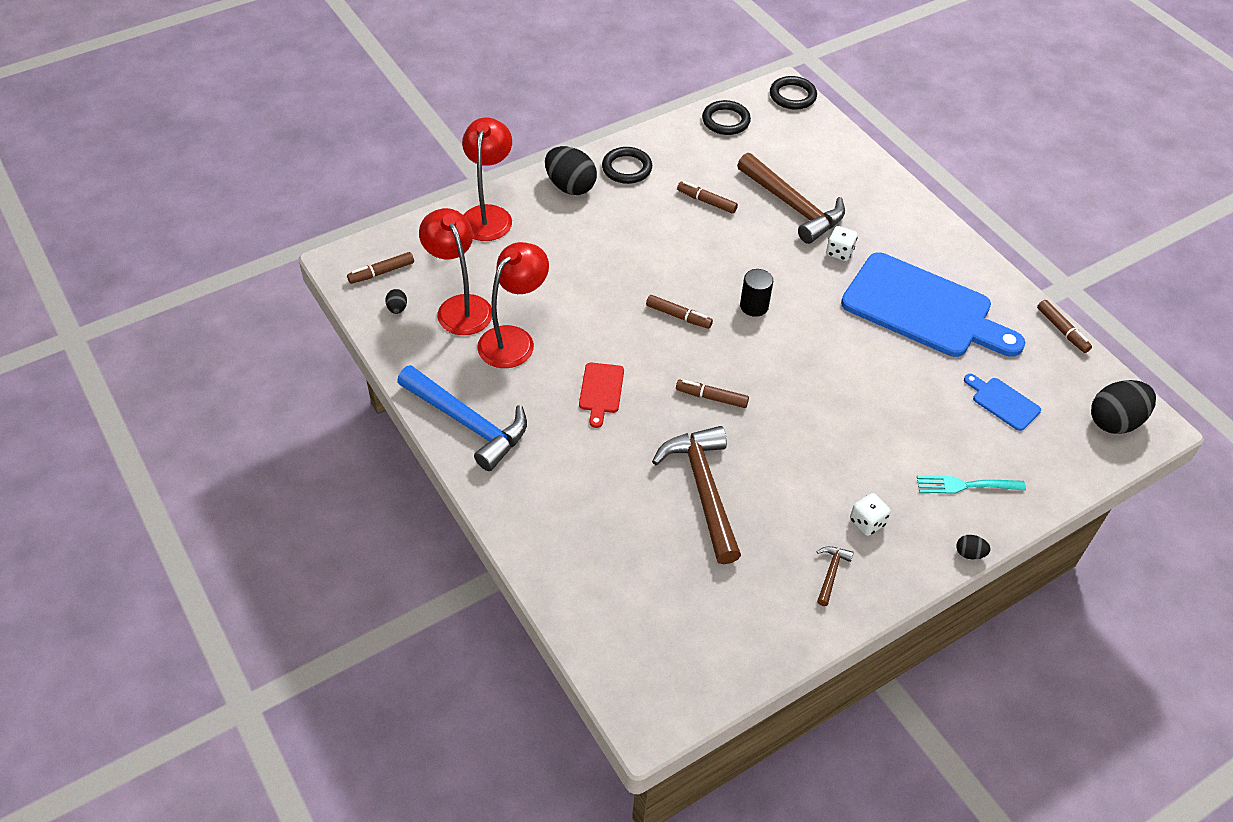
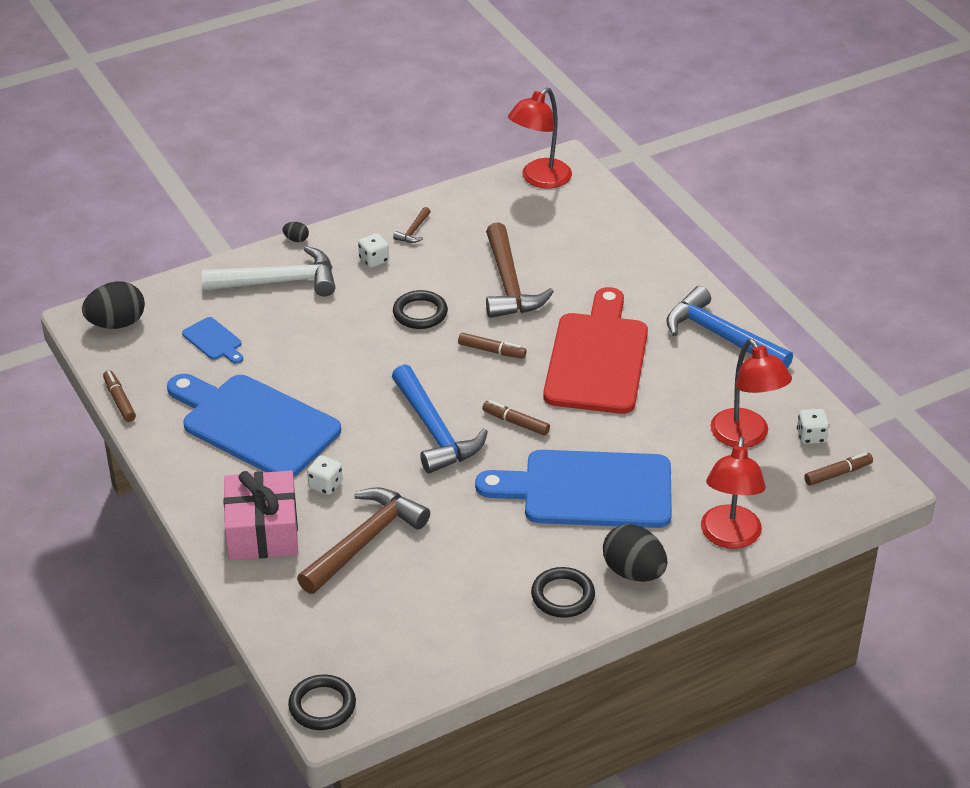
camera: 175 degrees left, 10 degrees down
black egg [385,289,407,314] -> white dice [797,409,829,444]
red lamp [477,242,549,368] -> red lamp moved to [508,87,572,189]
red cutting board [579,362,624,428] -> red cutting board [543,287,648,414], size x2.38
brown marker [677,181,738,214] -> none
black ring [702,100,751,135] -> black ring moved to [393,290,448,329]
brown hammer [737,153,845,244] -> brown hammer turned 75 degrees clockwise [297,487,430,594]
black cylinder [740,269,773,317] -> blue hammer [392,364,488,474]
turquoise fork [917,476,1026,494] -> white hammer [202,246,335,296]
none -> pink gift [224,471,298,560]
none -> blue cutting board [475,450,672,528]

